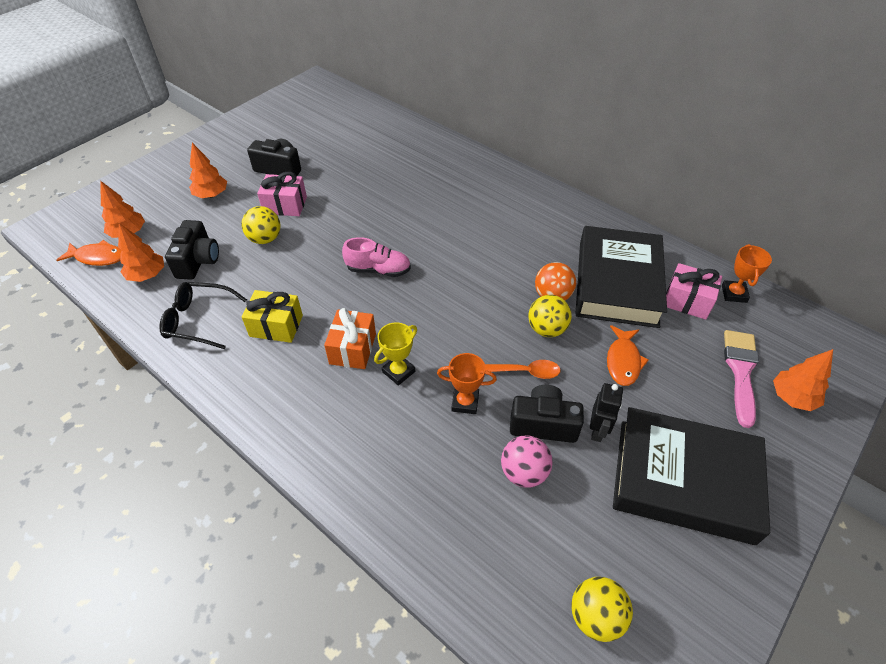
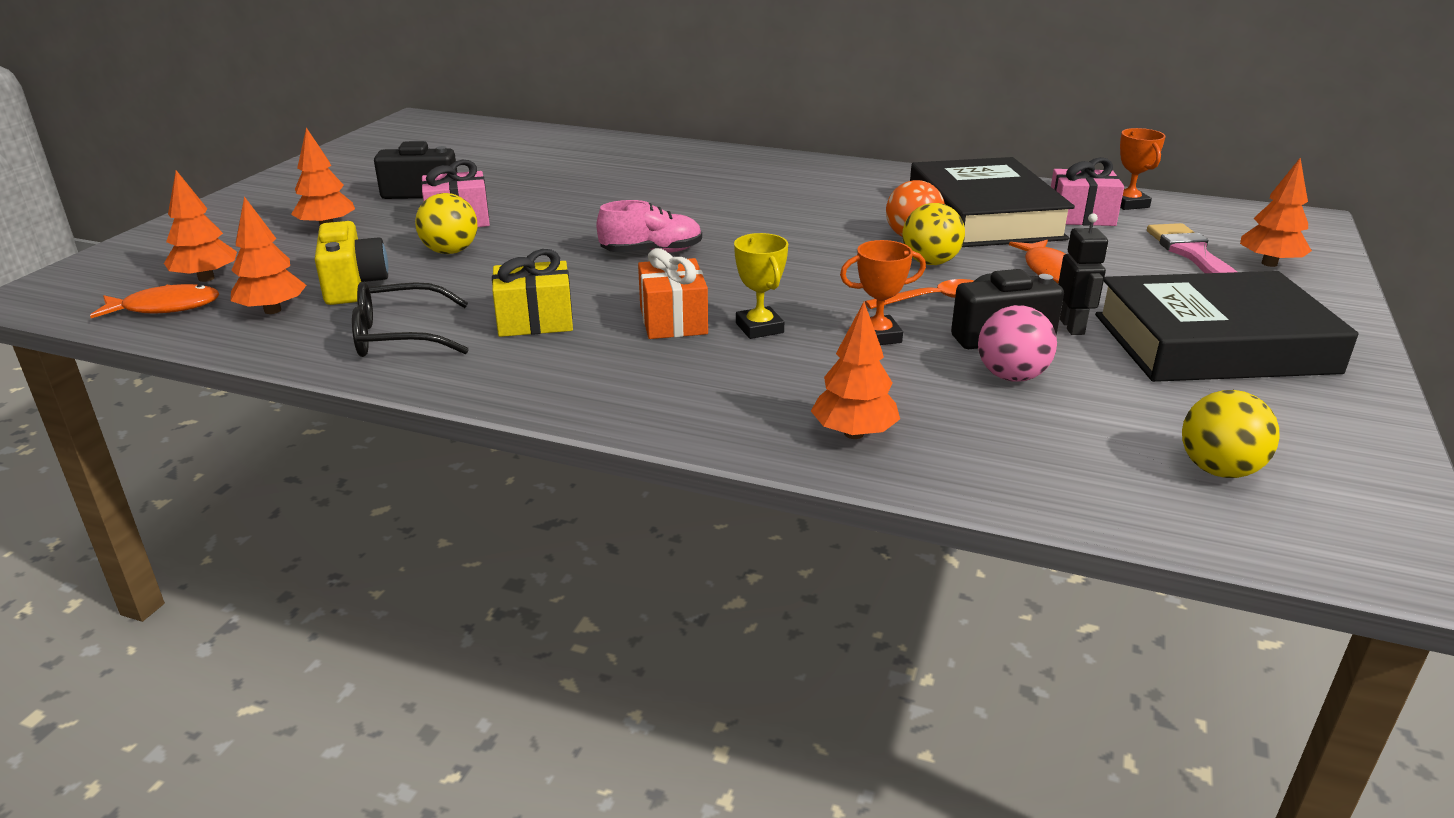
camera: 20 degrees left, 20 degrees down
black camera [165,220,219,280] -> yellow camera [315,221,388,305]
yellow trophy [374,322,417,386] -> yellow trophy turned 45 degrees counterclockwise [734,233,788,339]
none -> orange tree [811,302,900,439]

